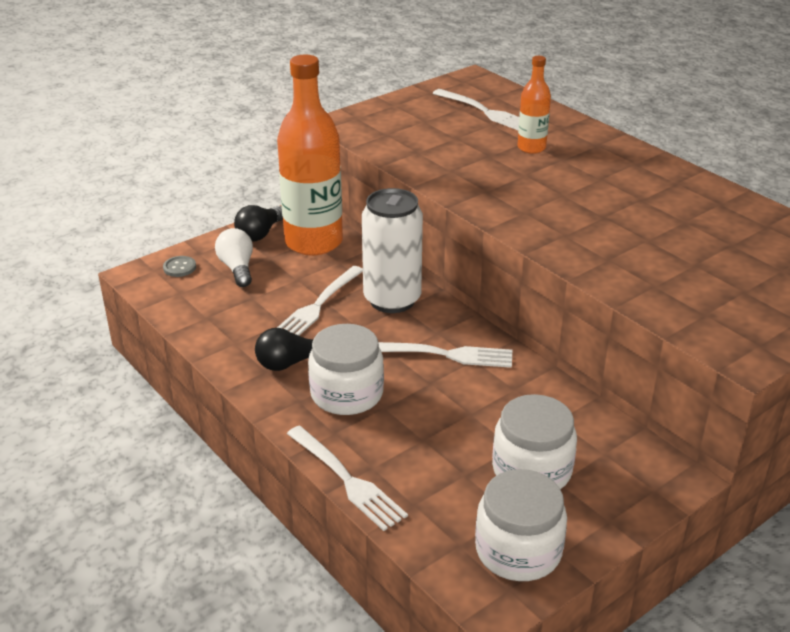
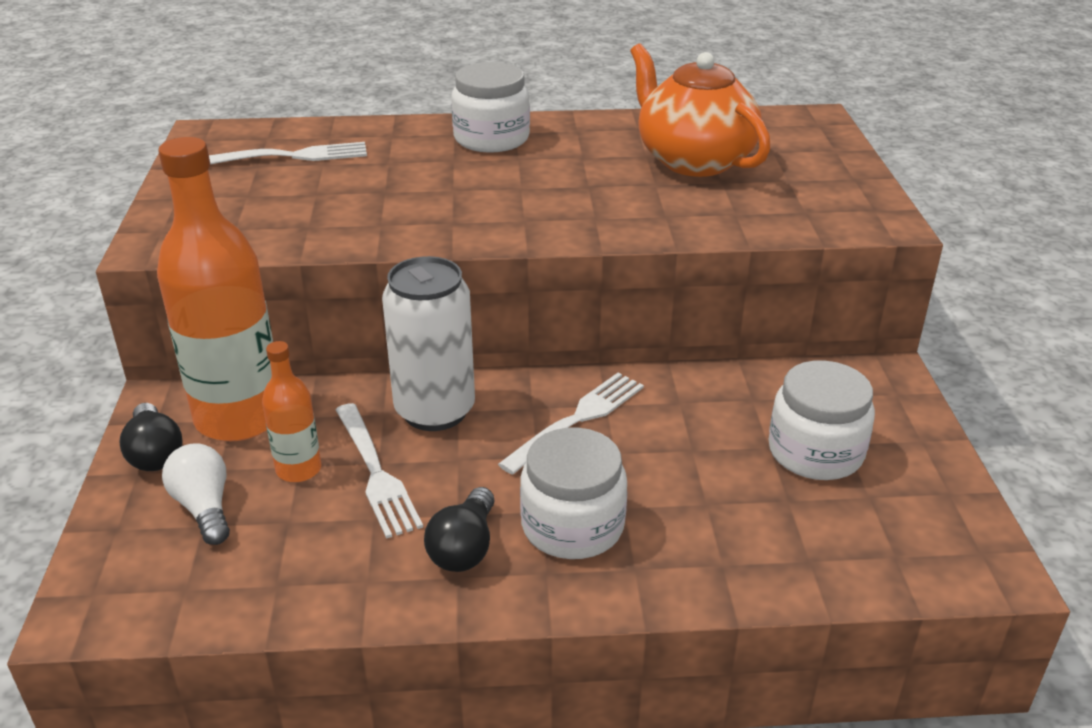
camera: 55 degrees left, 0 degrees up
grey button [163,256,196,277] -> none
white light bulb [215,228,253,287] -> white light bulb turned 45 degrees clockwise [162,443,230,545]
white fork [287,425,408,531] -> none
white jar [475,469,567,581] -> white jar moved to [452,62,530,153]
orange bottle [517,56,551,154] -> orange bottle moved to [262,341,321,482]
none -> orange teapot [630,44,771,177]

